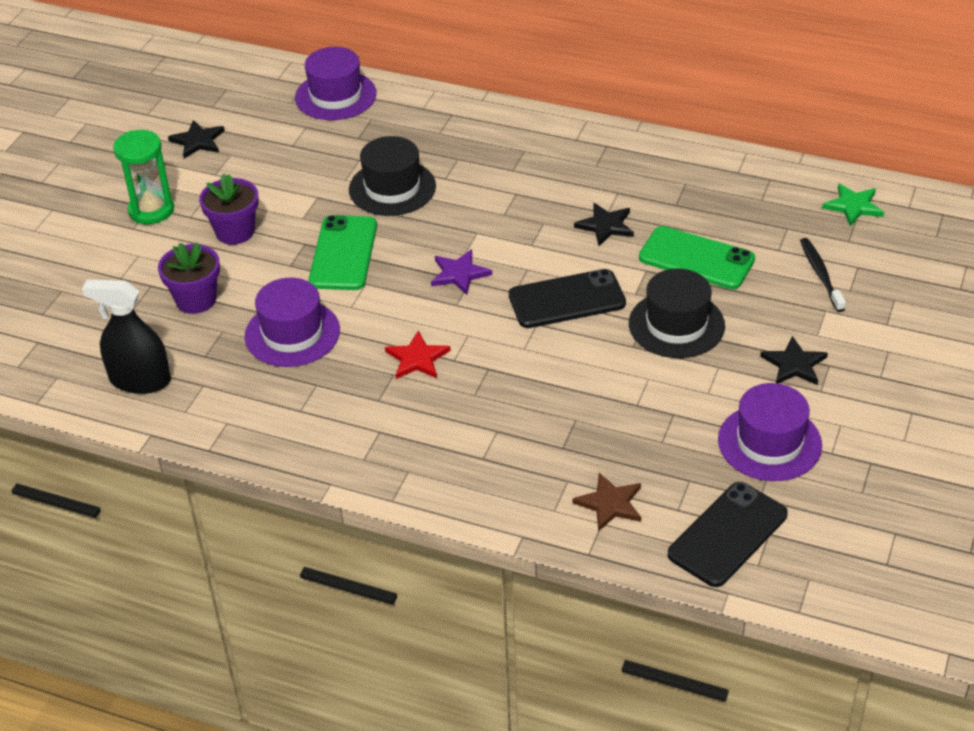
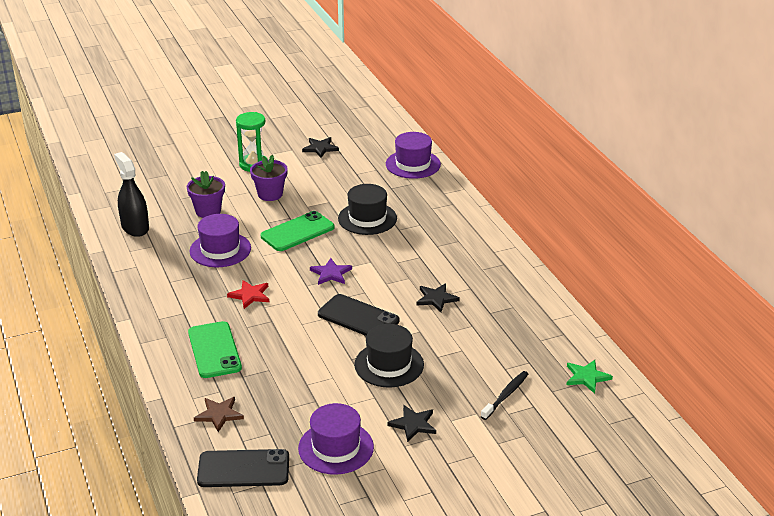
camera: 45 degrees right, 10 degrees down
green phone [639,226,755,289] -> green phone moved to [188,321,242,378]

